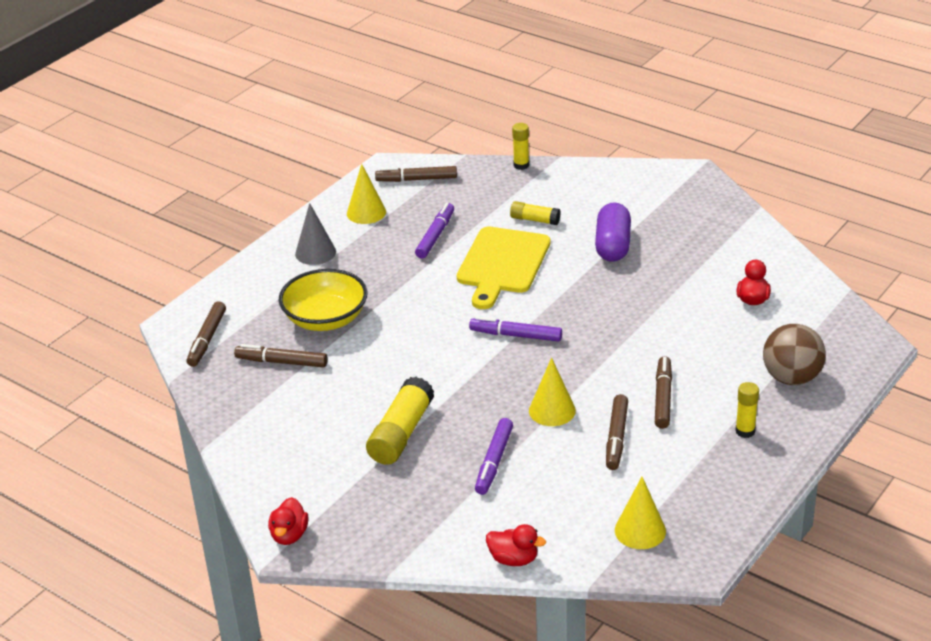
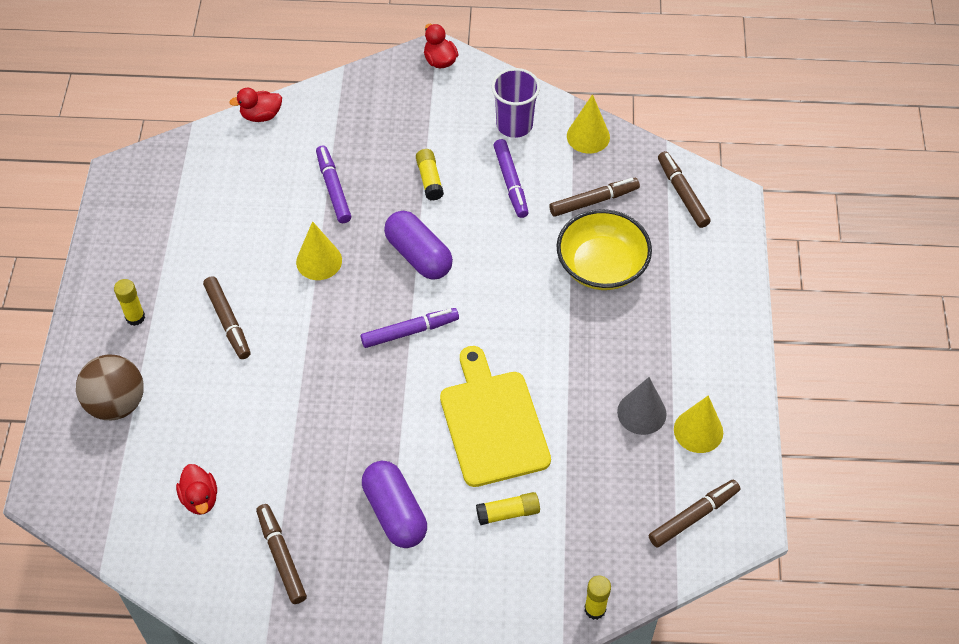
camera: 145 degrees right, 20 degrees up
grey cone [295,203,336,265] -> grey cone moved to [617,377,666,435]
yellow glue stick [366,377,434,465] -> yellow glue stick [416,149,444,201], size x0.57
purple marker [415,203,454,259] -> purple marker moved to [493,139,529,218]
brown marker [606,394,628,470] -> brown marker moved to [256,504,307,604]
yellow cone [615,477,666,549] -> yellow cone moved to [567,94,610,154]
none -> purple capsule [384,211,453,279]
none -> purple cup [492,68,540,138]

